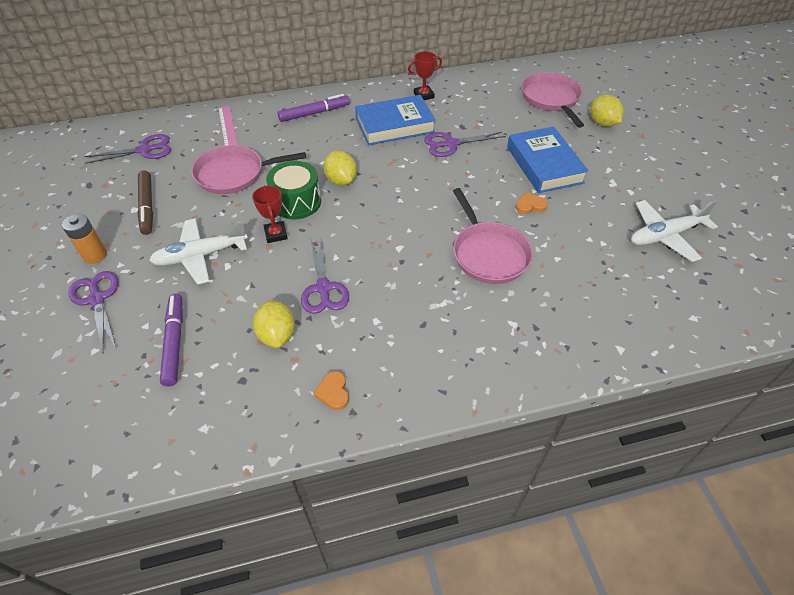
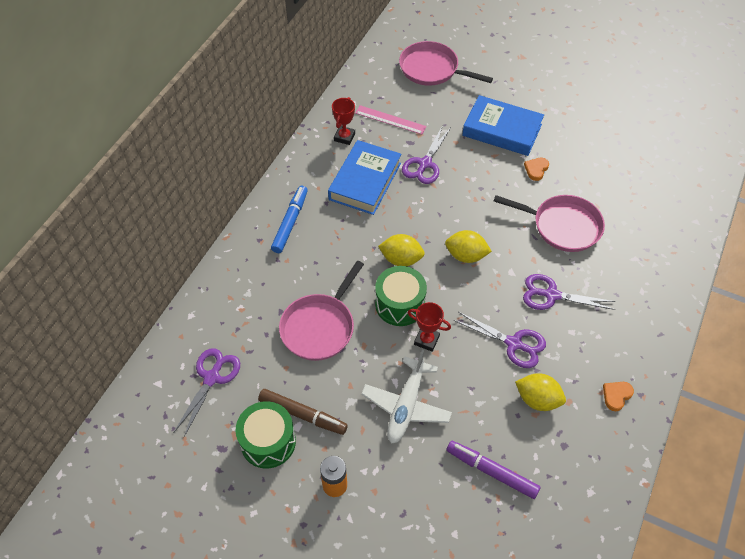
camera: 50 degrees left, 5 degrees up
purple scissors [68,271,119,353] -> purple scissors moved to [523,274,615,310]
pink ruler [218,106,238,146] -> pink ruler moved to [355,105,427,134]
purple marker [277,94,350,122] -> blue marker [271,186,308,253]
orange heart [313,371,349,410] -> orange heart turned 105 degrees clockwise [603,382,634,411]
yellow lemon [590,95,624,127] -> yellow lemon moved to [445,230,492,263]
white plane [631,200,718,262] -> none
none -> green drum [235,401,296,468]

